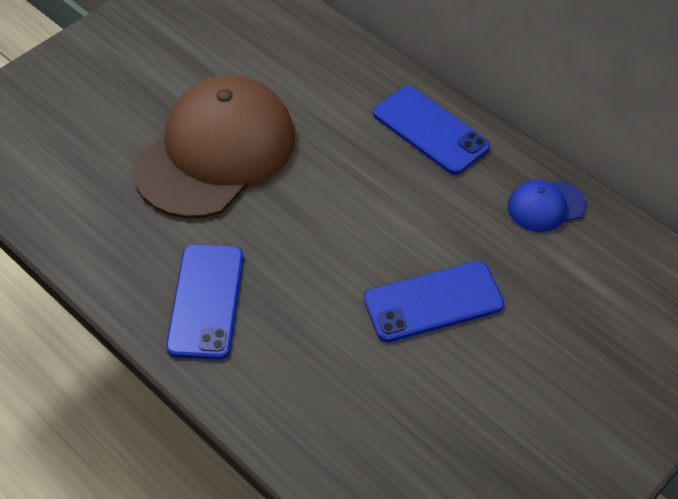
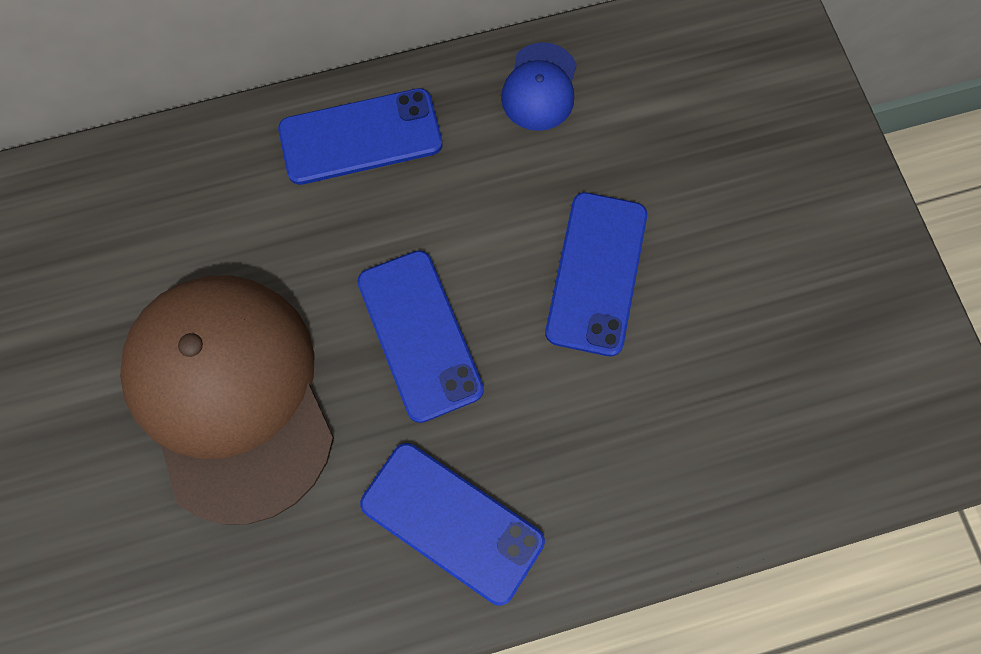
camera: 60 degrees left, 20 degrees up
none -> blue phone [357,250,484,423]

